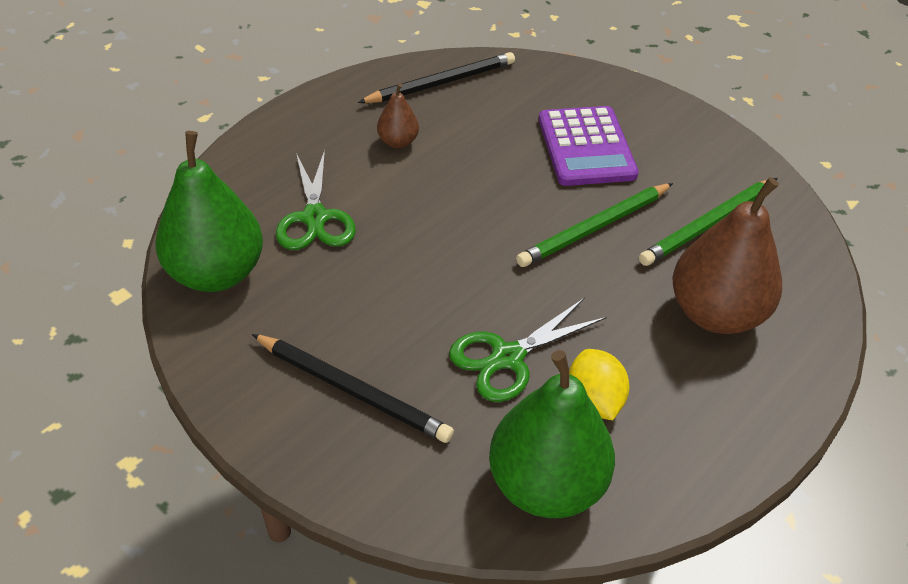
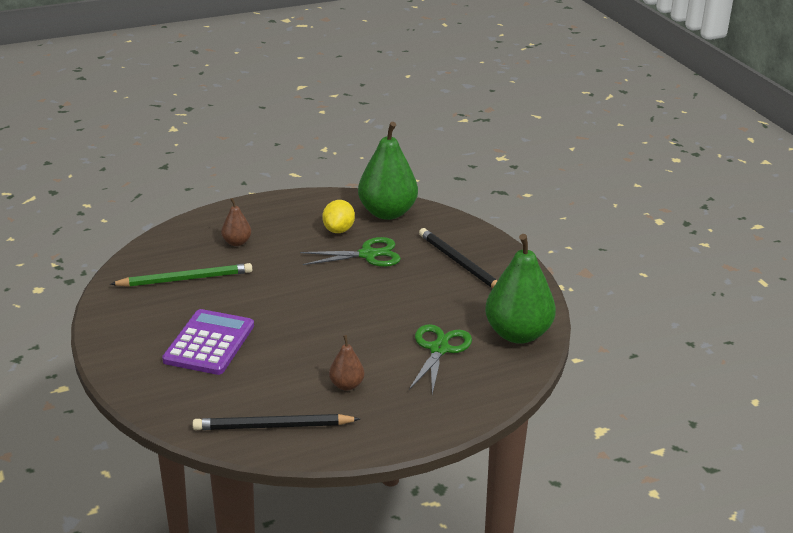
camera: 155 degrees left, 15 degrees down
green pencil [516,183,673,267] -> none
brown pear [672,177,782,334] -> brown pear [221,198,251,246], size x0.48

